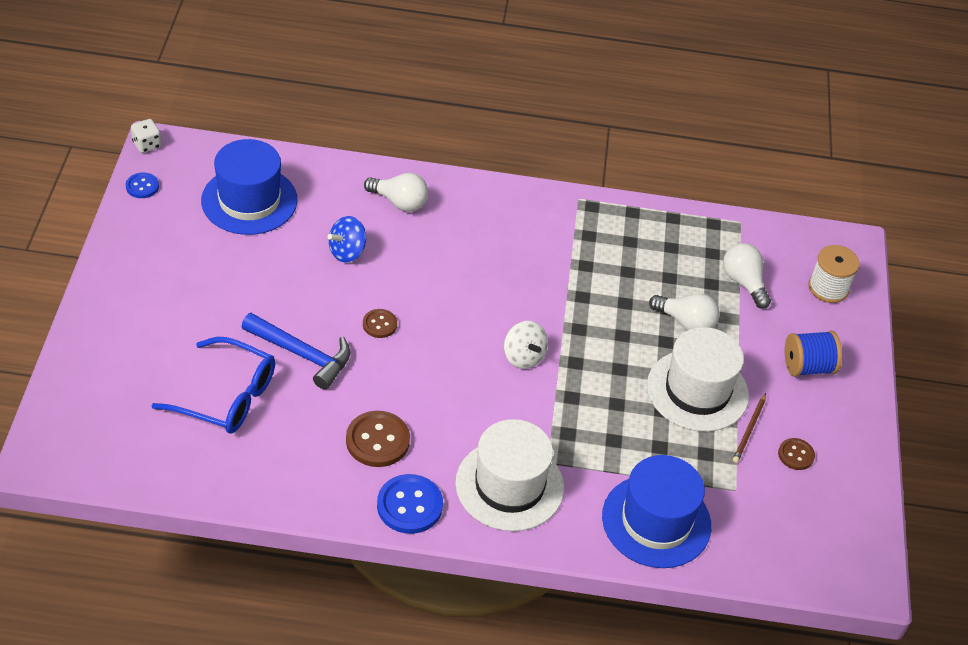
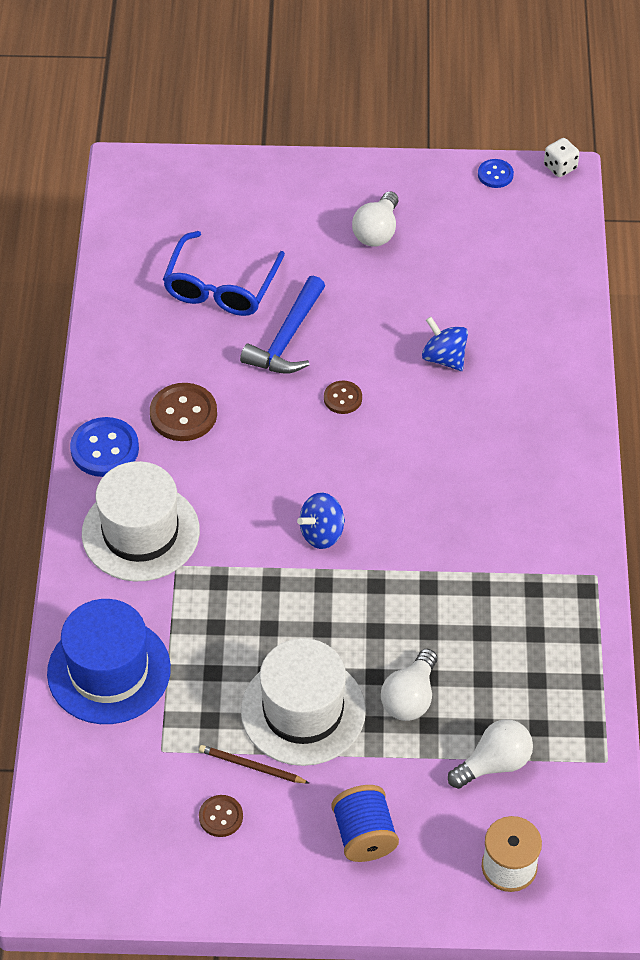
camera: 90 degrees right, 5 degrees up
blue hat [201,139,298,235] -> none
white light bulb [364,173,428,212] -> white light bulb moved to [352,191,398,247]
white spinning top [504,321,548,369] -> blue spinning top [297,492,345,549]

